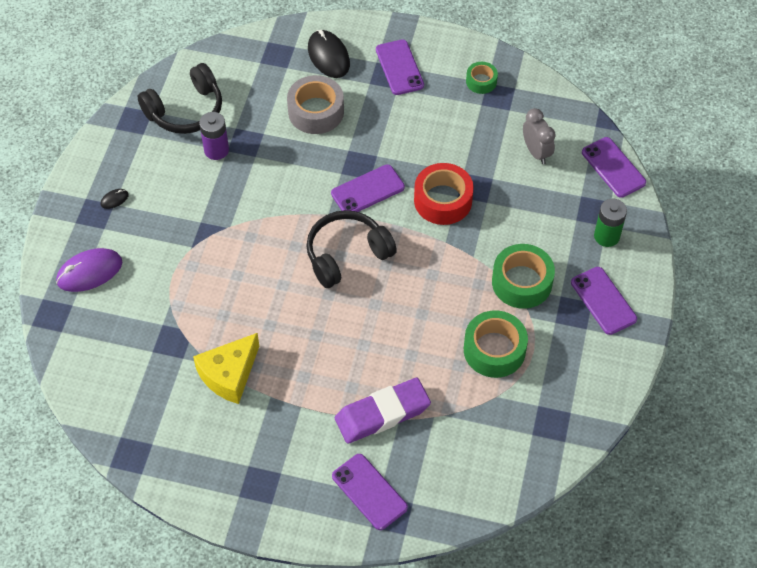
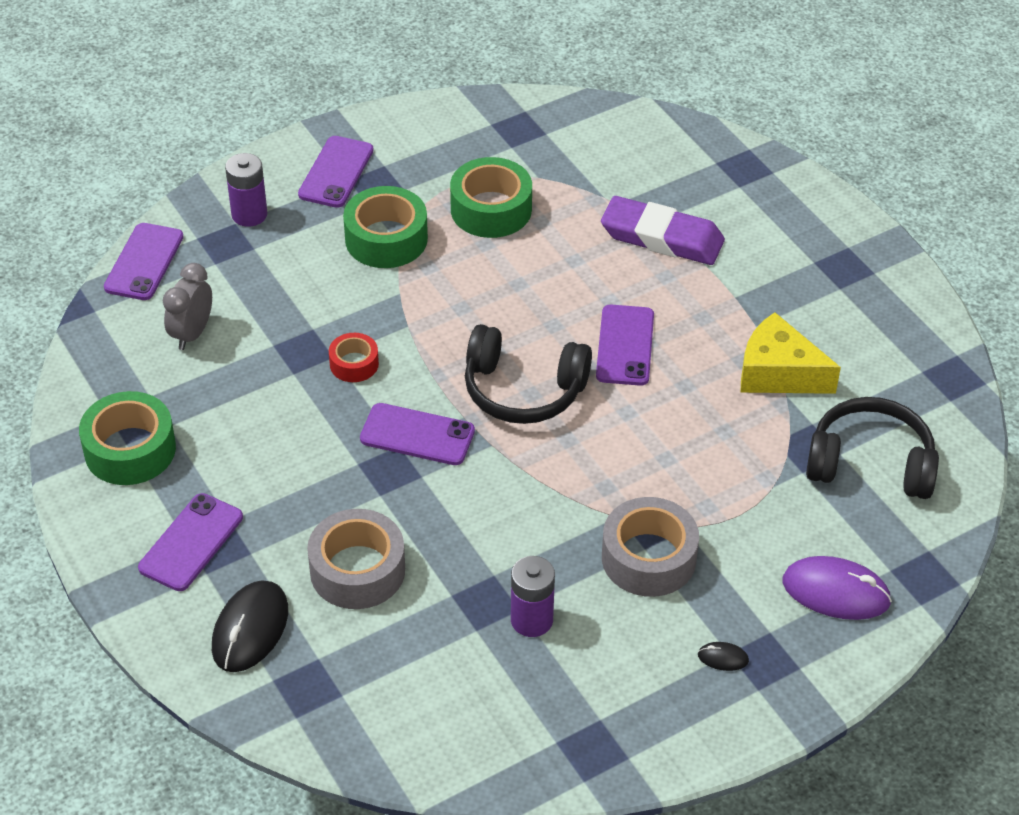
camera: 135 degrees left, 10 degrees down
black headphones [138,63,222,134] -> black headphones moved to [806,397,939,499]
yellow cheese [193,333,259,404] -> yellow cheese turned 150 degrees counterclockwise [741,312,841,394]
purple phone [332,454,408,530] -> purple phone moved to [596,305,654,386]
red tape [414,163,474,225] -> red tape [329,333,379,382], size x0.56
green tape [466,62,498,94] -> green tape [79,391,176,485], size x1.78
green battery [594,199,627,247] -> purple battery [225,153,267,227]
none -> grey tape [602,497,699,597]

